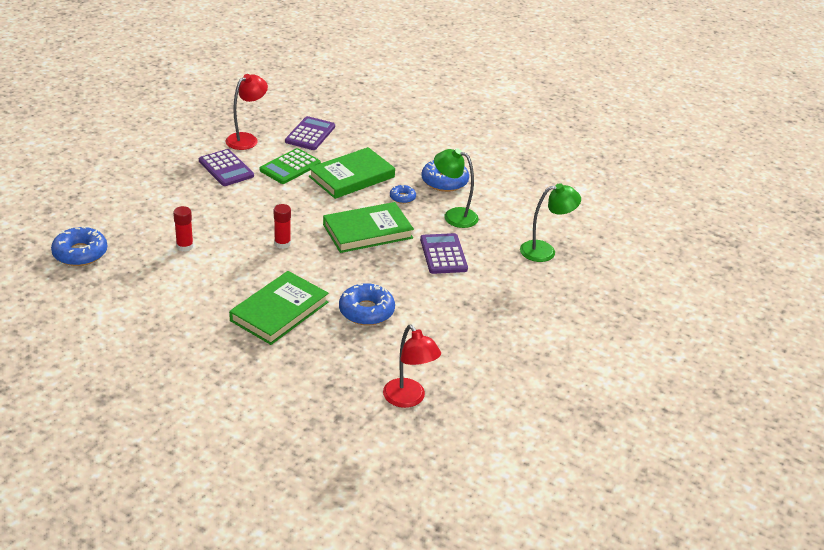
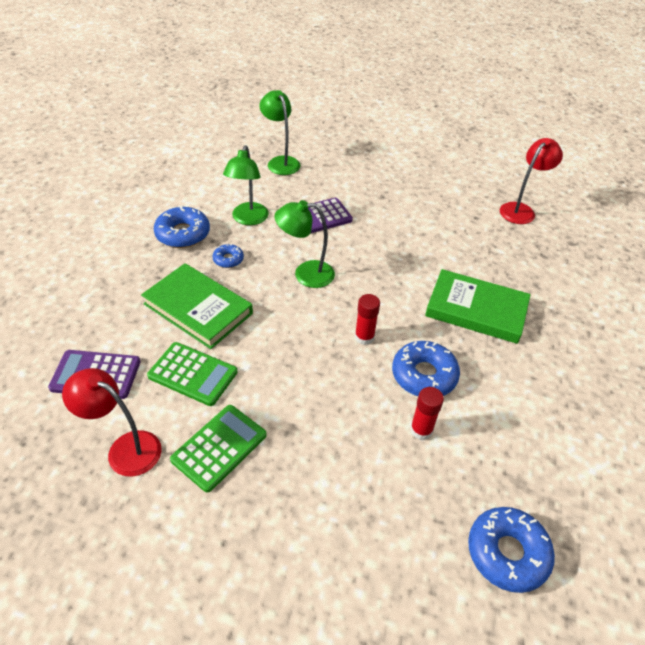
camera: 105 degrees left, 10 degrees up
purple calculator [199,149,254,186] -> green calculator [170,405,267,493]
green book [323,202,414,253] -> green lamp [274,200,335,288]
blue donut [339,283,395,325] -> blue donut moved to [392,341,460,396]

